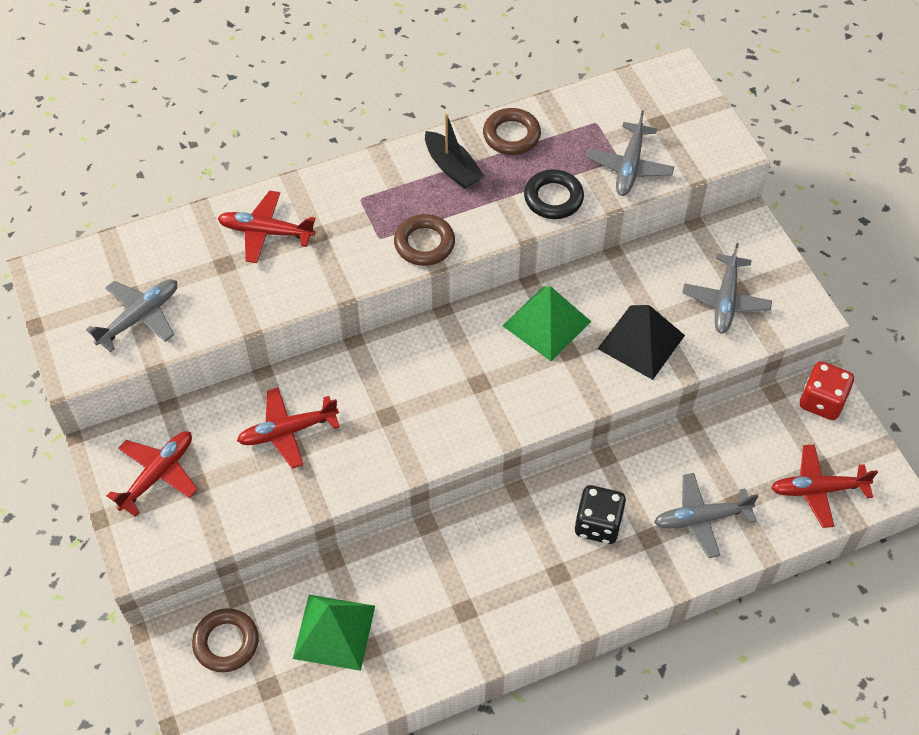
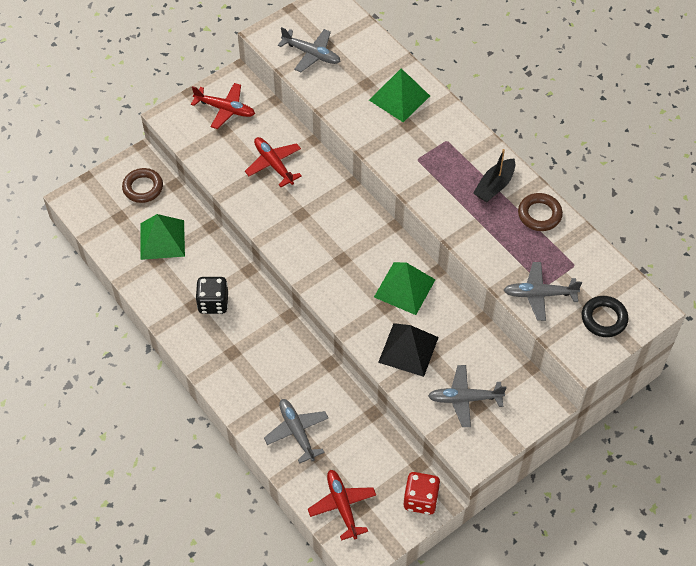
camera: 75 degrees right, 0 degrees up
red plane [217,190,316,263] -> green pyramid [369,68,430,122]
brown ring [394,214,455,266] -> none
black ring [524,169,584,219] -> black ring moved to [582,296,628,337]
black dice [575,485,626,544] -> black dice moved to [195,277,228,314]

